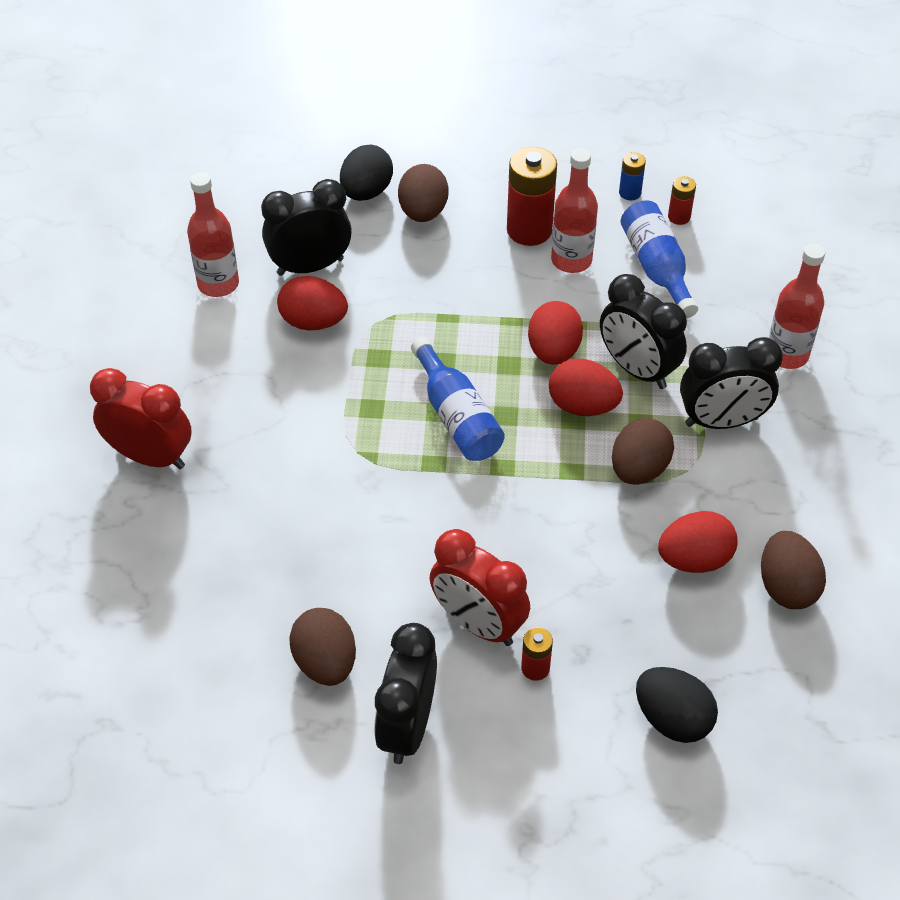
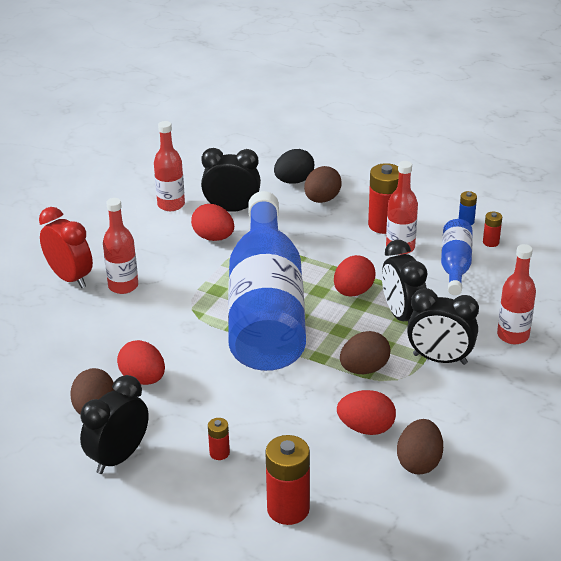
camera: 25 degrees right, 15 degrees down
blue bottle [411,337,505,461] -> blue bottle [228,191,306,371], size x2.31
red clock [430,529,530,646] -> none
red egg [549,359,623,416] -> red egg moved to [117,340,165,385]
black egg [636,667,718,743] -> red battery [265,435,310,525]
none -> red bottle [103,198,138,294]

